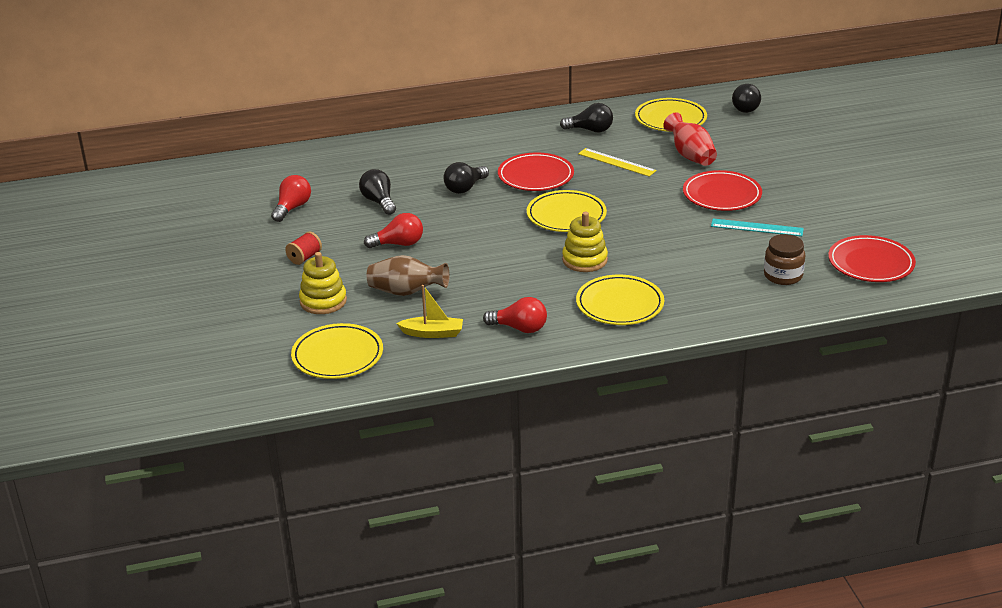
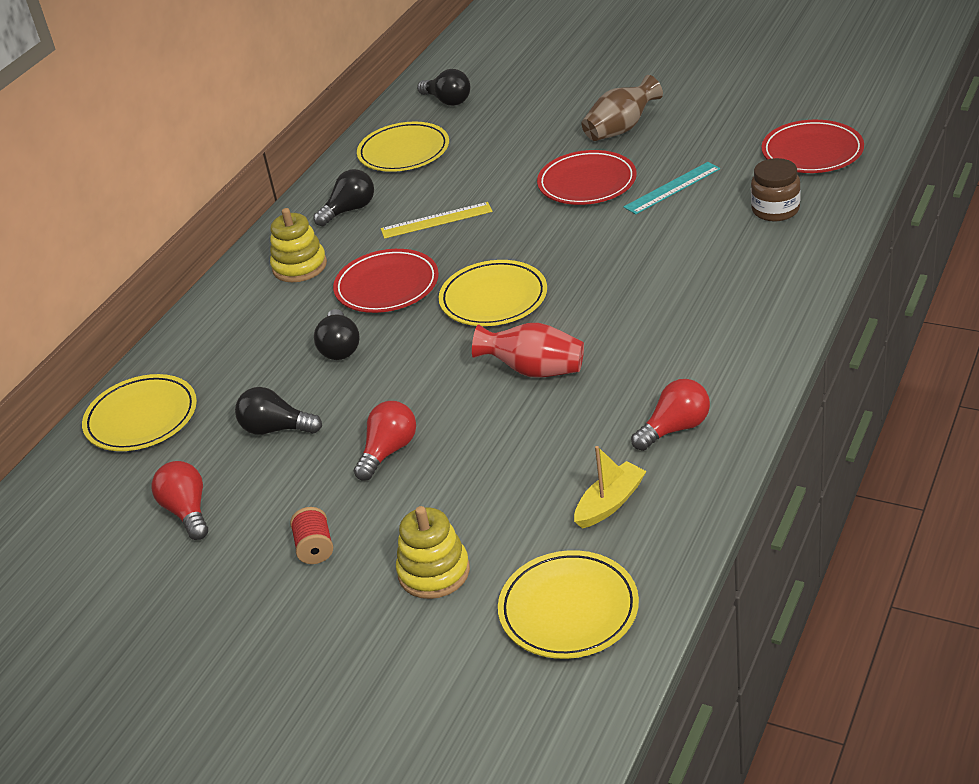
camera: 45 degrees left, 5 degrees up
brown vase [367,255,449,296] -> brown vase moved to [582,75,663,141]
yellow stacking toy [562,212,608,272] -> yellow stacking toy moved to [270,208,327,282]
yellow plate [576,275,664,325] -> yellow plate moved to [82,374,197,451]
red vase [663,112,717,166] -> red vase moved to [472,323,584,378]

